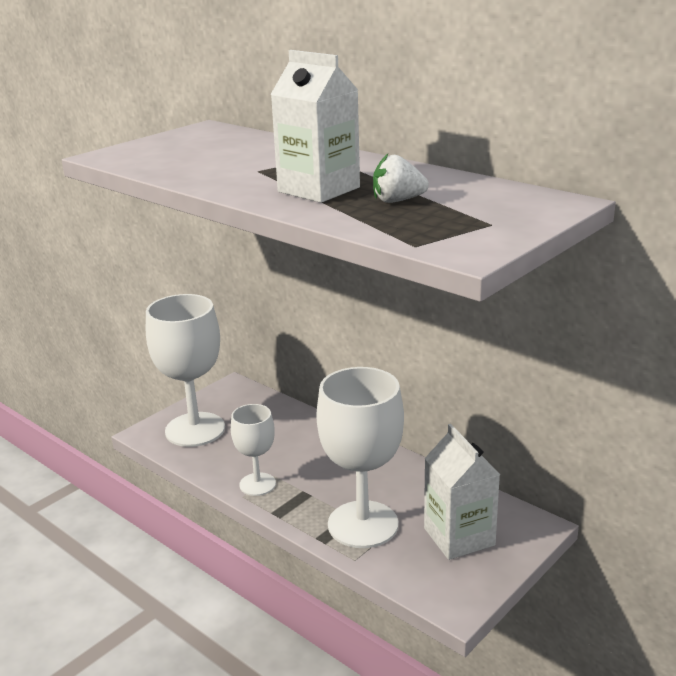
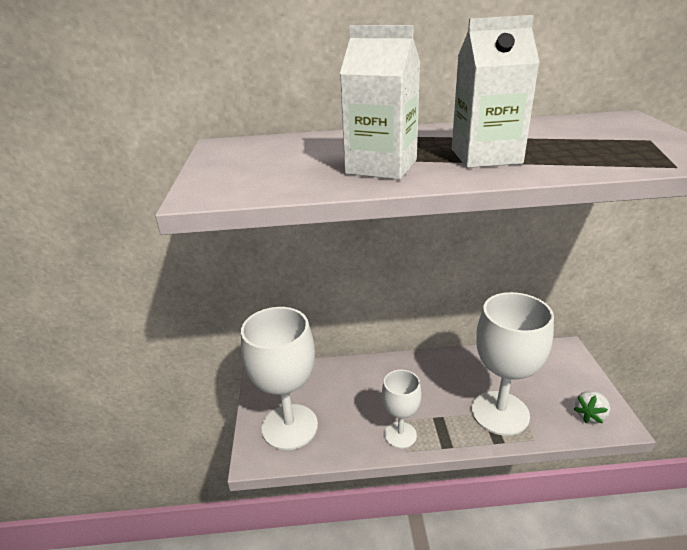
camera: 45 degrees left, 5 degrees up
white strawberry [373,154,429,203] -> white strawberry moved to [574,391,610,423]
white carton [424,424,500,560] -> white carton moved to [340,25,420,180]

